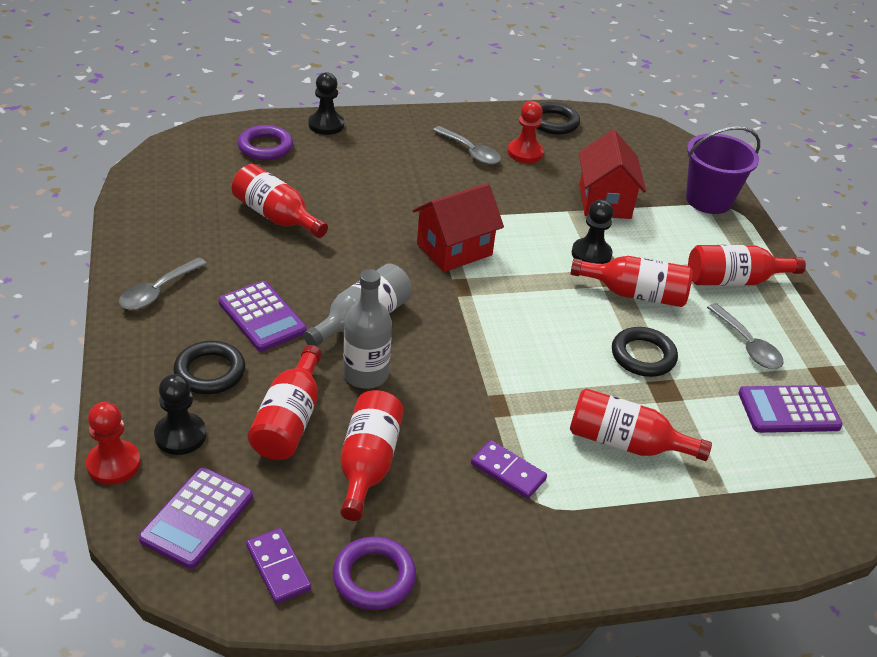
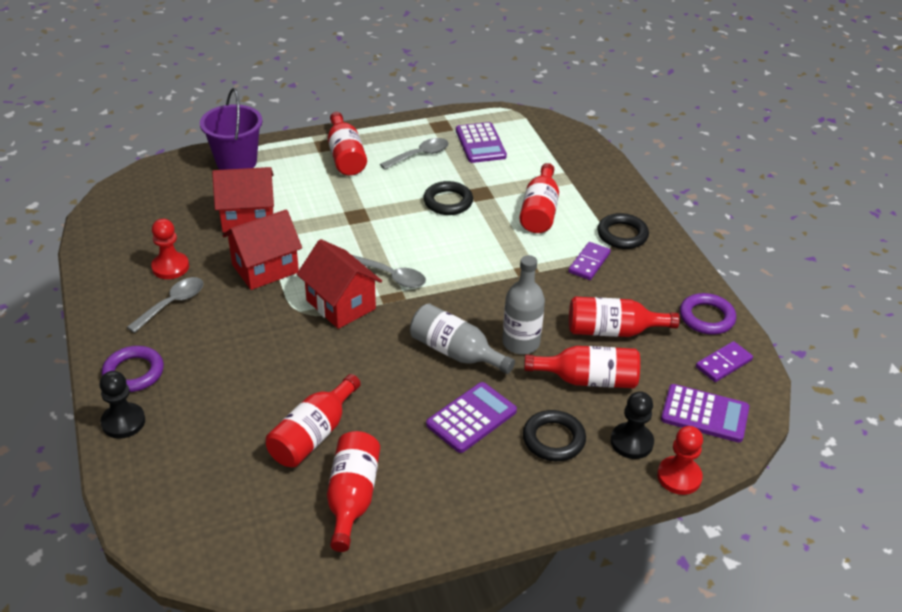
camera: 95 degrees left, 0 degrees up
grey spoon [119,257,207,310] -> grey spoon moved to [352,255,426,288]
purple ring [238,125,293,160] -> purple ring moved to [102,346,164,392]
black ring [537,102,580,135] -> black ring moved to [597,213,649,249]
red bottle [570,256,693,307] -> red bottle moved to [327,431,380,552]
black pawn [572,200,613,264] -> none
none -> red house [223,209,302,290]

